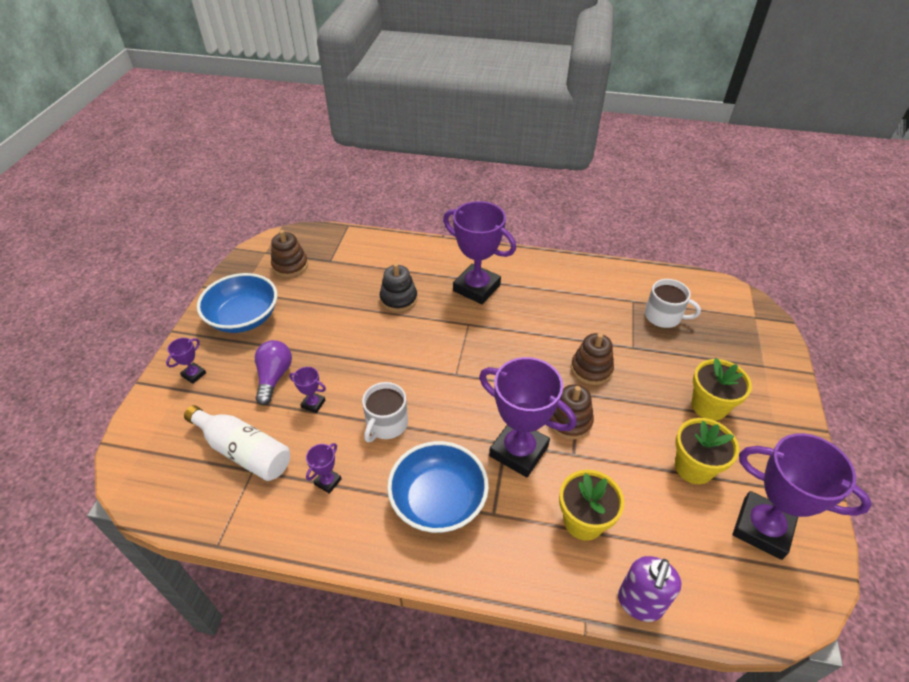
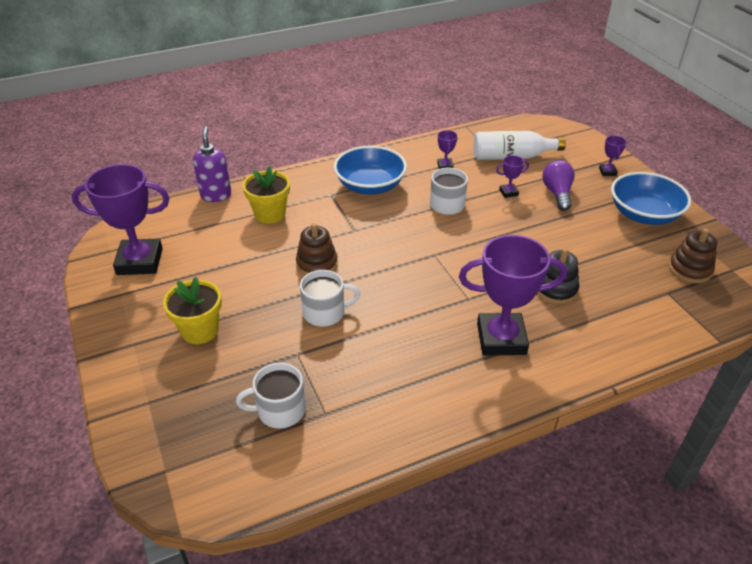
camera: 145 degrees right, 5 degrees down
purple light bulb [255,340,292,405] -> purple light bulb turned 150 degrees counterclockwise [542,160,575,211]
purple trophy [479,357,577,477] -> none
brown stacking toy [571,333,614,385] -> white mug [300,270,360,327]
yellow flower pot [675,418,739,484] -> none

